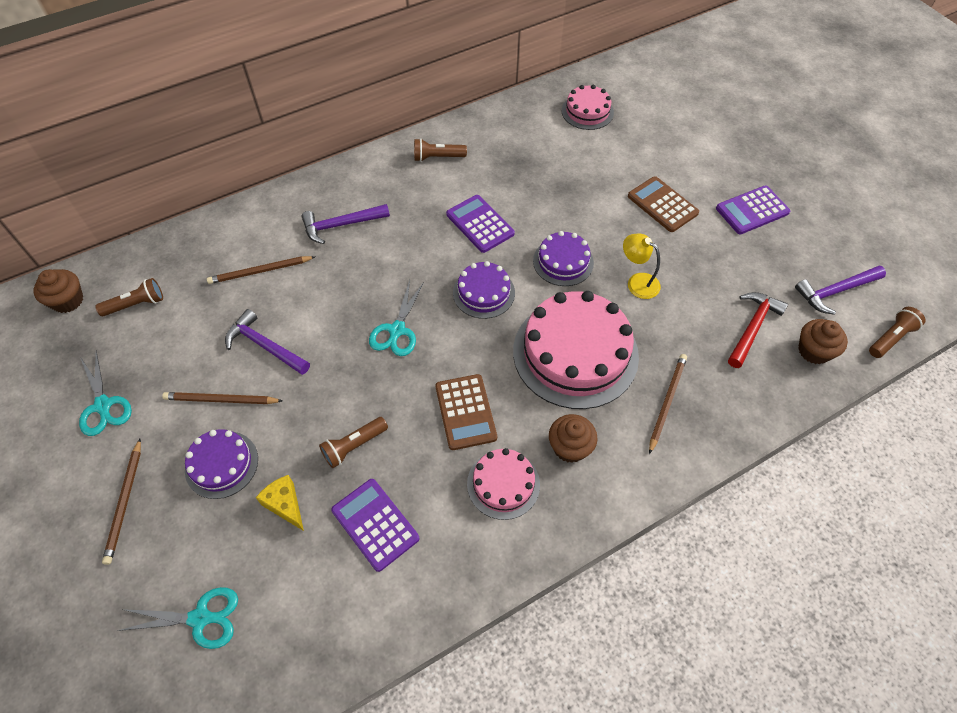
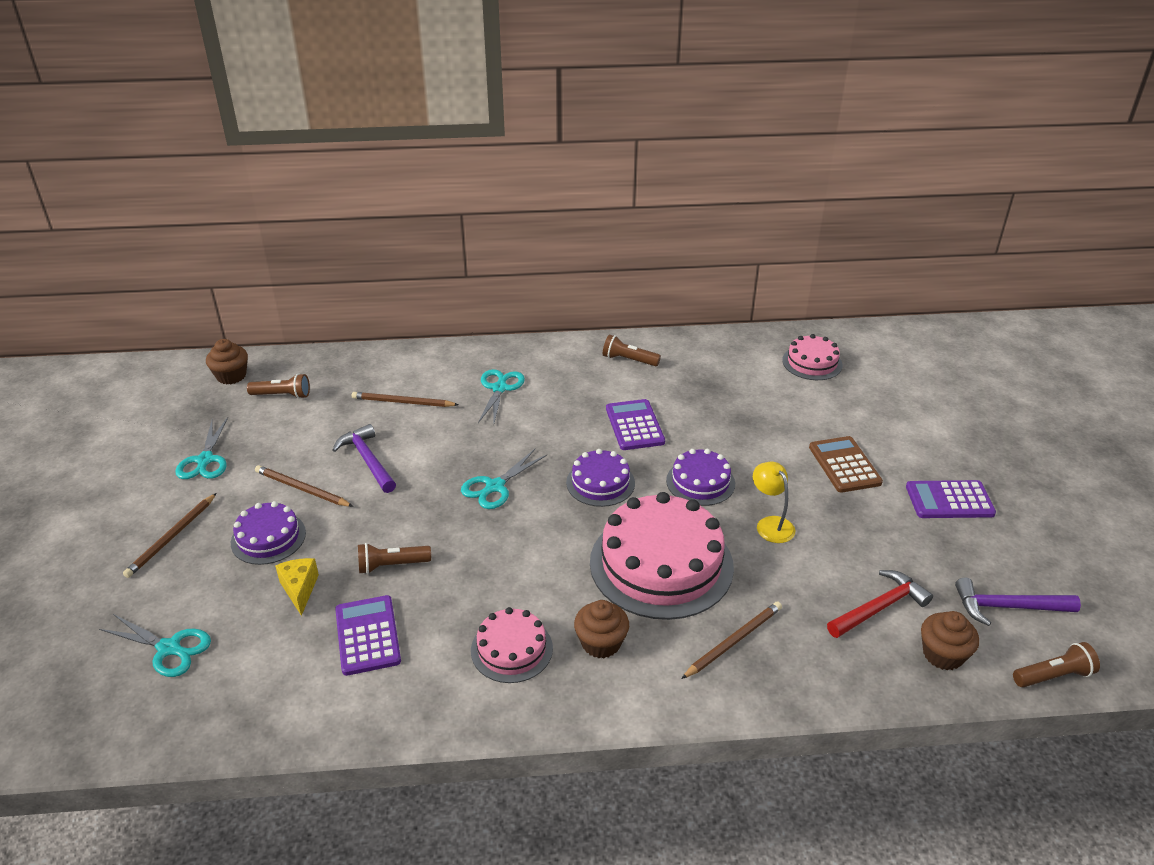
camera: 25 degrees right, 20 degrees down
purple hammer [302,204,390,244] -> turquoise scissors [478,369,525,423]
brown calculator [435,374,497,450] -> none

